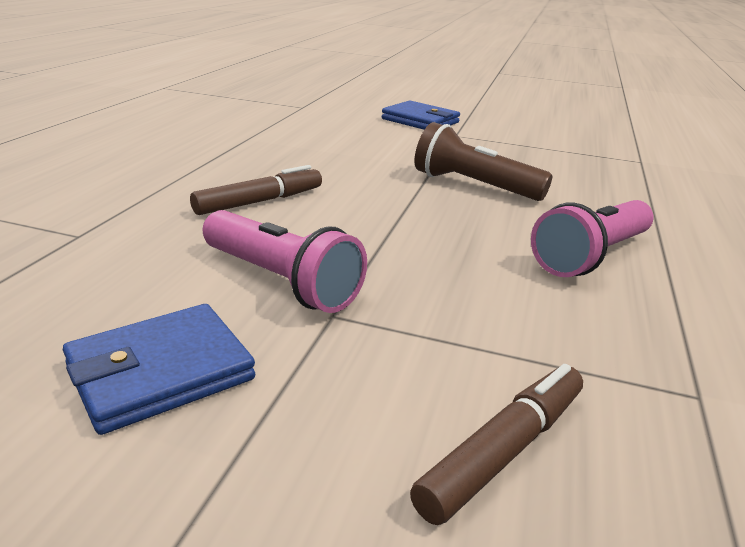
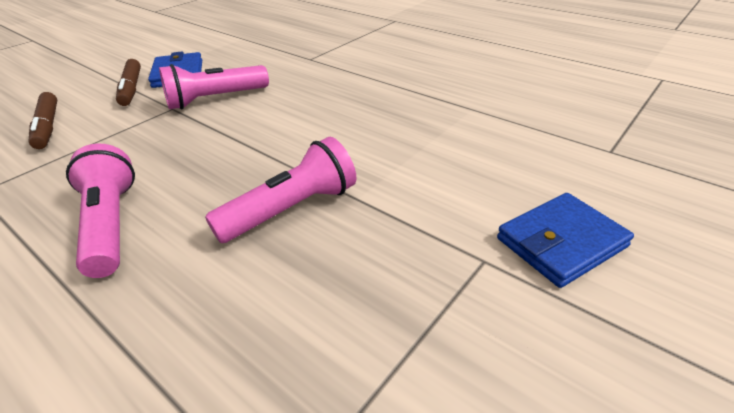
camera: 115 degrees right, 10 degrees up
brown marker [190,165,322,215] -> brown marker moved to [116,59,141,106]
brown flashlight [415,122,552,201] -> pink flashlight [205,137,357,243]

